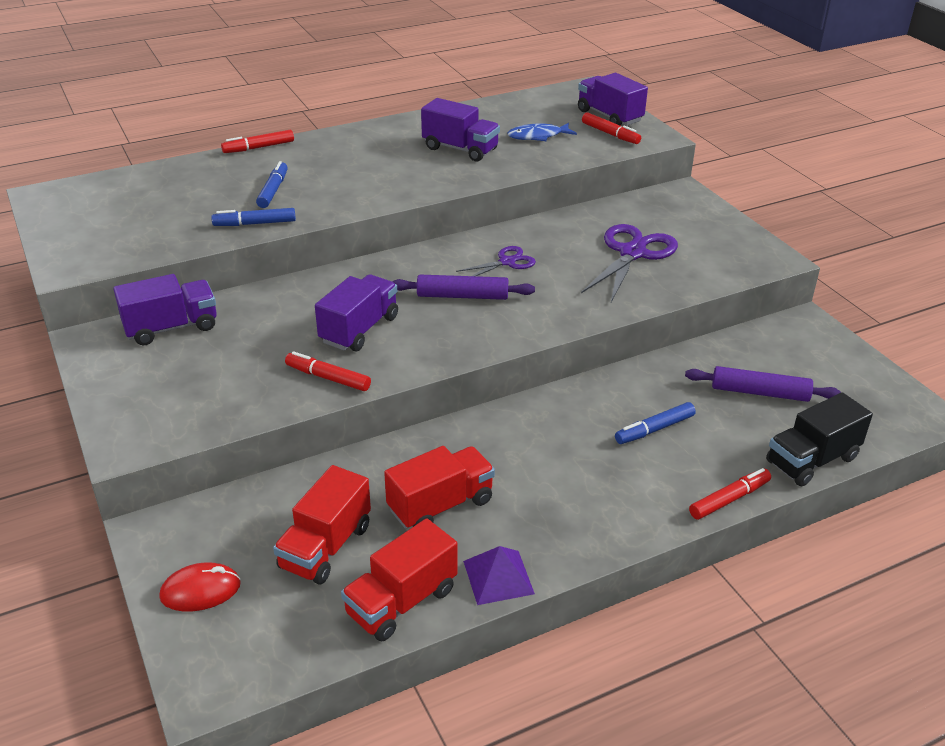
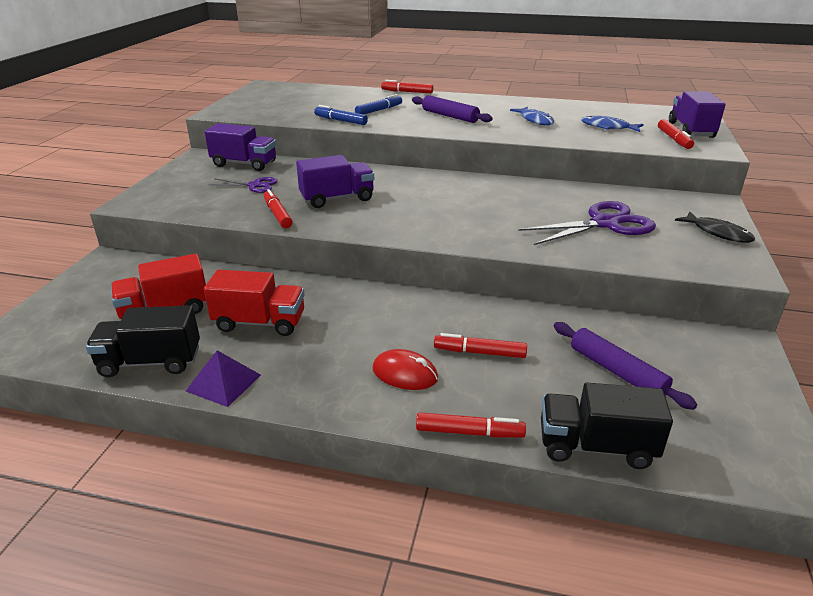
camera: 40 degrees right, 5 degrees down
red mouse [159,563,241,611] -> red mouse moved to [372,349,438,390]
red truck [341,518,458,641] -> black truck [85,305,200,377]
purple rolling pin [392,275,535,300] -> purple rolling pin moved to [412,95,493,123]
purple truck [421,98,500,161] -> blue fish [510,107,555,125]
purple scissors [456,246,536,276] -> purple scissors moved to [209,177,278,193]
blue marker [615,402,696,444] -> red marker [434,333,527,358]
none -> black fish [675,211,755,243]

